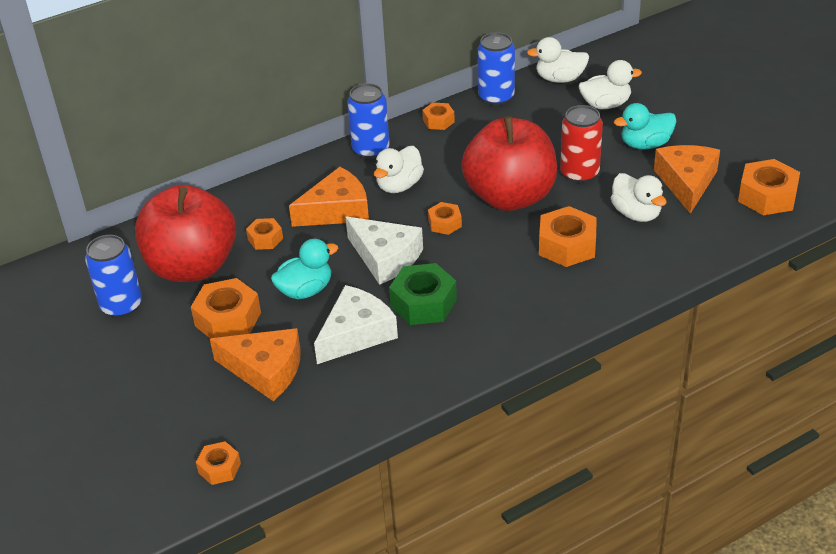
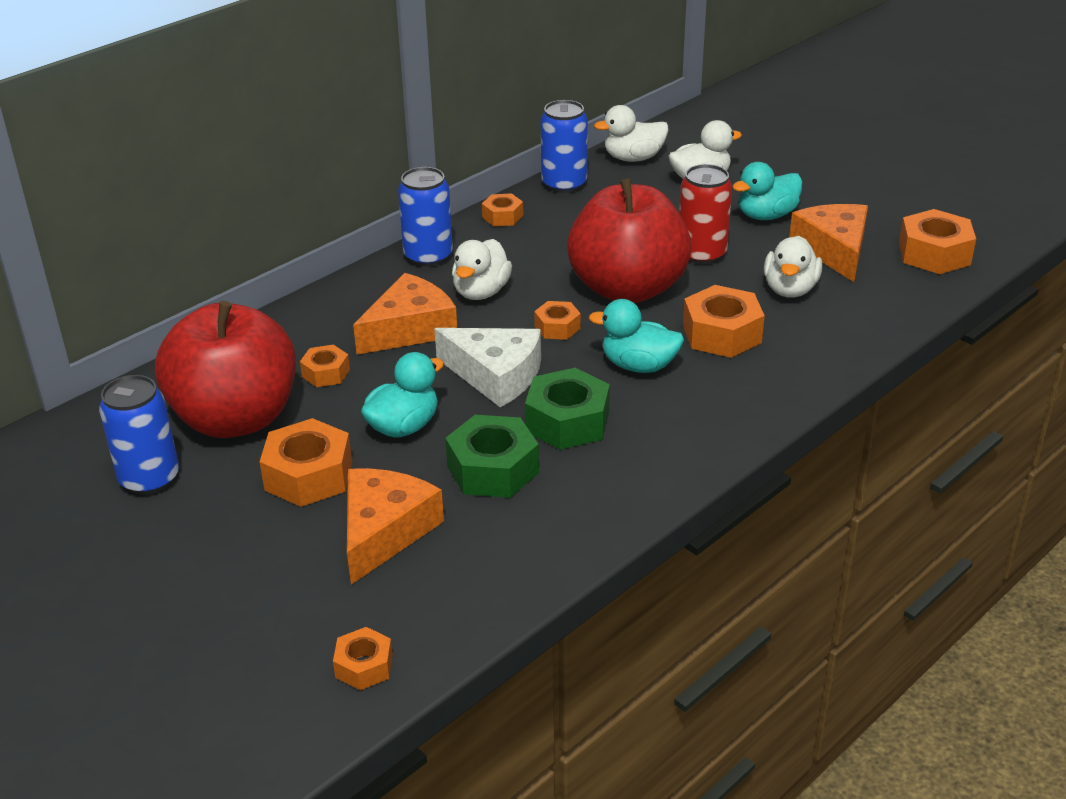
camera: 15 degrees left, 5 degrees down
orange cheese [210,328,301,401] -> orange cheese turned 75 degrees counterclockwise [347,468,444,585]
white cheese [314,285,398,364] -> green nut [445,415,539,498]
white duck [611,173,667,222] -> white duck turned 60 degrees clockwise [764,236,822,298]
none -> turquoise duck [589,299,684,373]

